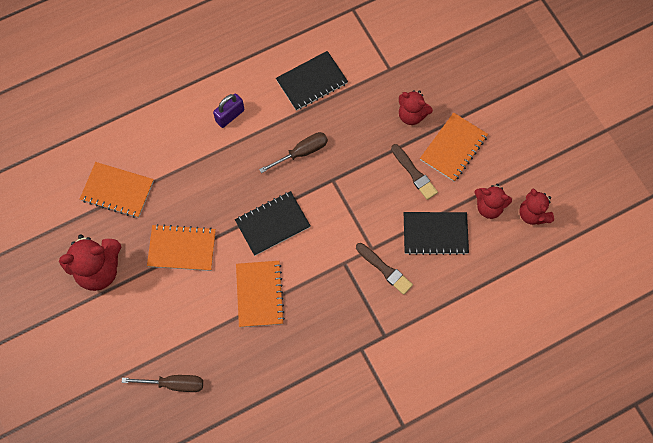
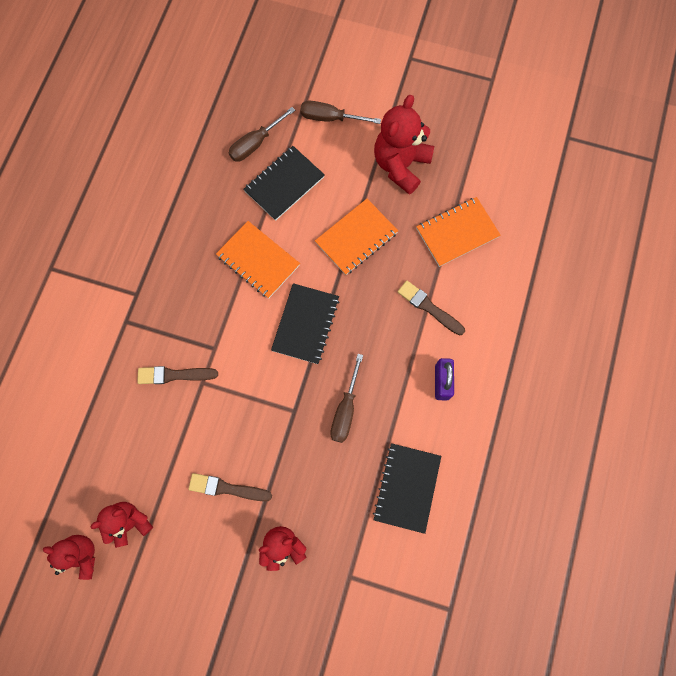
camera: 135 degrees right, 5 degrees up
black notebook [404,212,469,255] -> black notebook moved to [243,146,325,221]
orange notebook [420,113,488,182] -> none
none -> brown screwdriver [300,101,381,124]
none -> brown brush [398,281,465,336]

